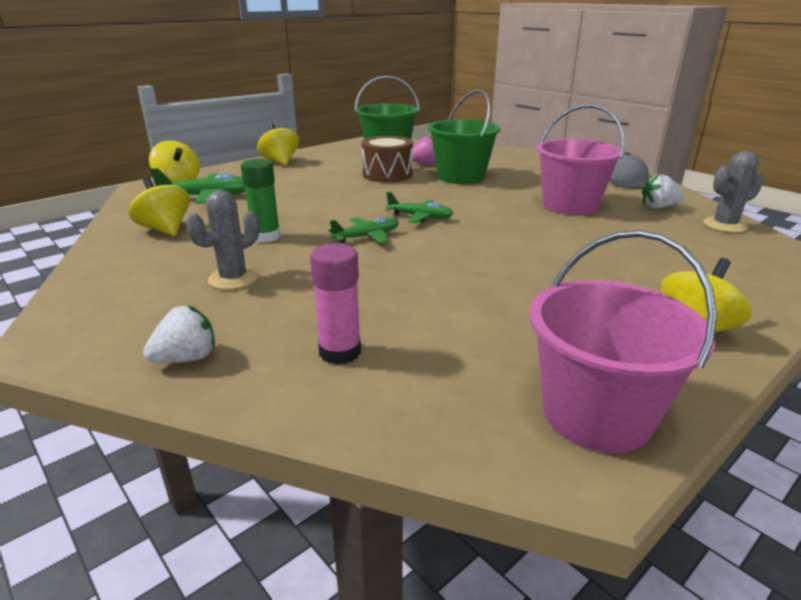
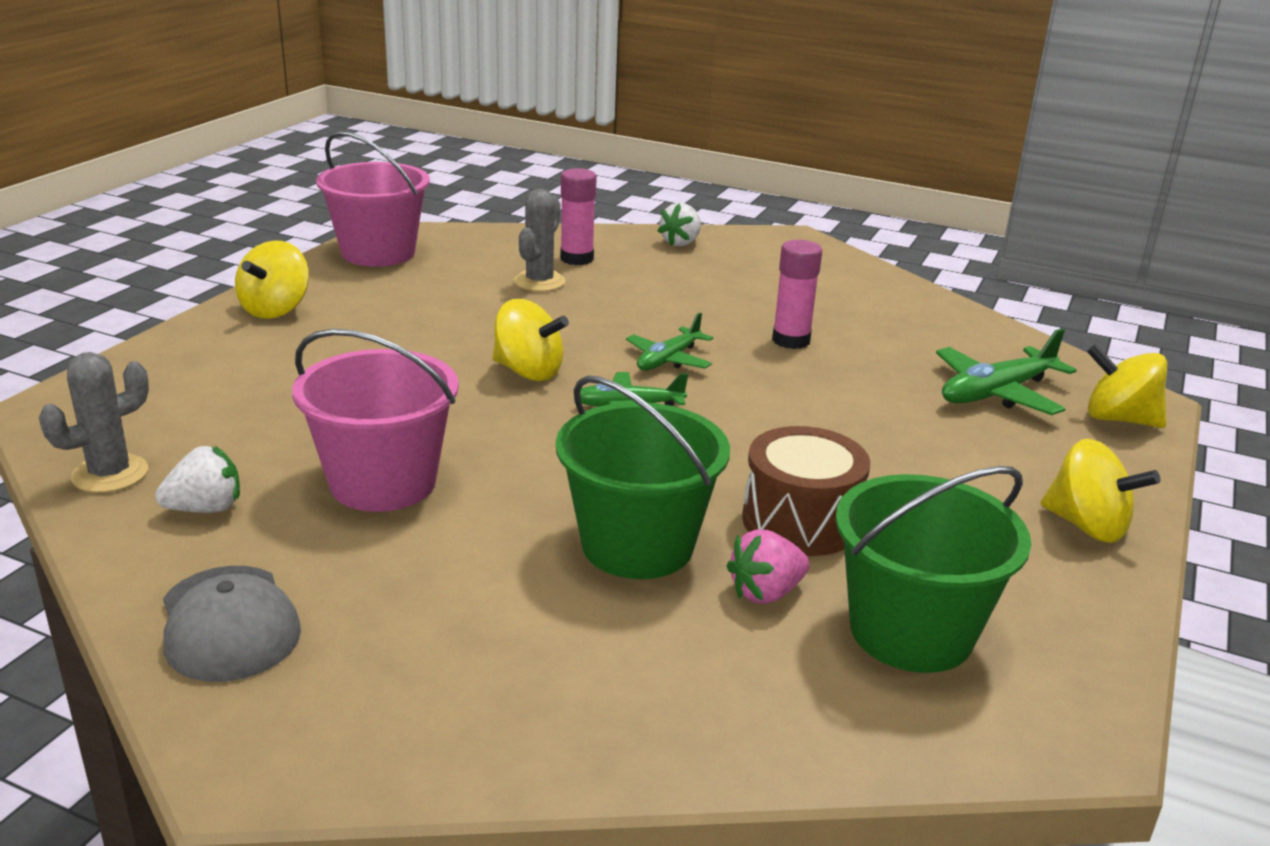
camera: 155 degrees right, 0 degrees up
yellow spinning top [129,177,190,236] -> yellow spinning top moved to [493,299,569,381]
grey cactus [186,190,259,290] -> grey cactus moved to [514,189,565,292]
green glue stick [241,159,280,243] -> pink glue stick [772,240,822,349]

